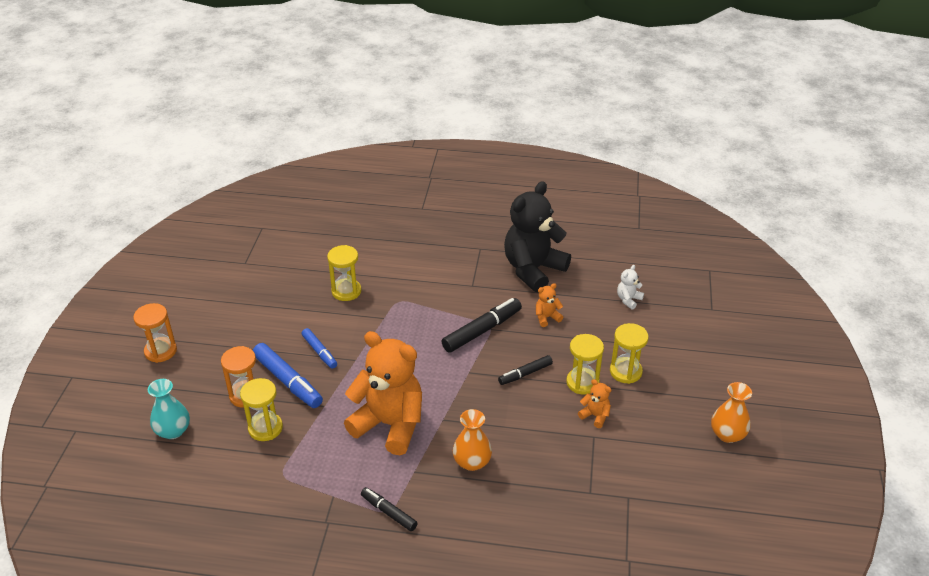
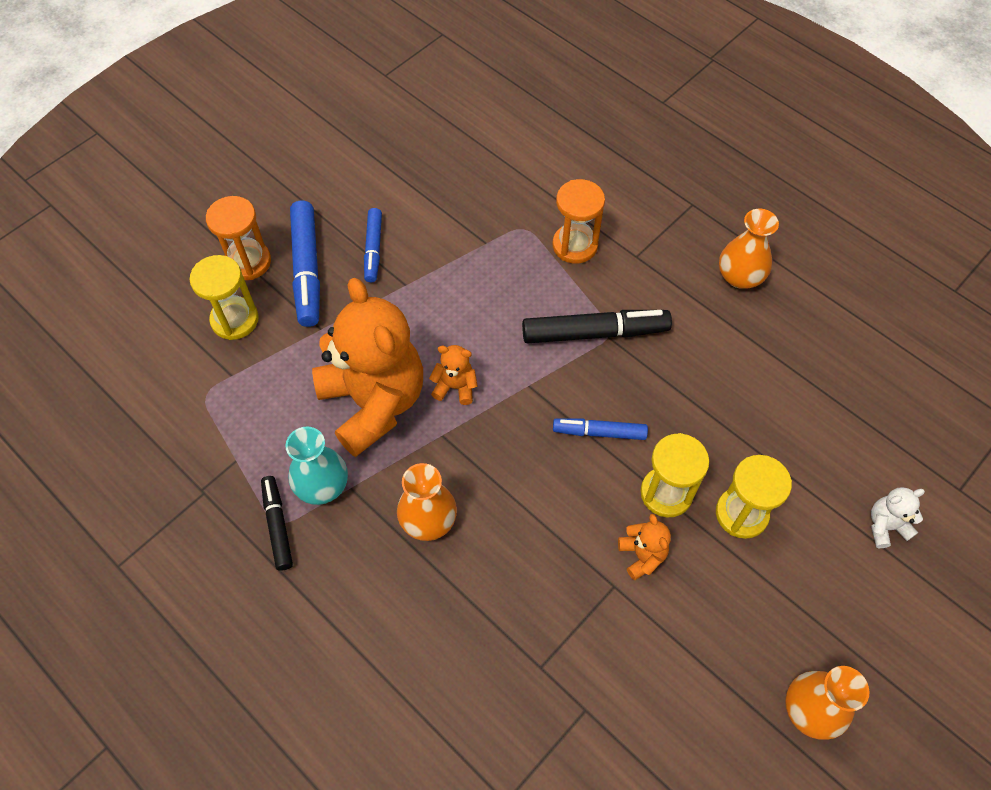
camera: 35 degrees right, 20 degrees up
orange hourglass [133,303,177,363] -> orange hourglass moved to [553,179,605,264]
turquoise vase [148,379,190,439] -> turquoise vase moved to [285,427,348,505]
yellow hourglass [327,245,361,301] -> none
black marker [498,355,553,385] -> blue marker [553,418,648,440]
black teddy bear [504,181,571,293] -> orange vase [719,209,779,289]
orange teddy bear [536,283,563,327] -> orange teddy bear moved to [429,345,478,405]
white teddy bear [617,265,644,310] -> white teddy bear moved to [871,487,925,548]

